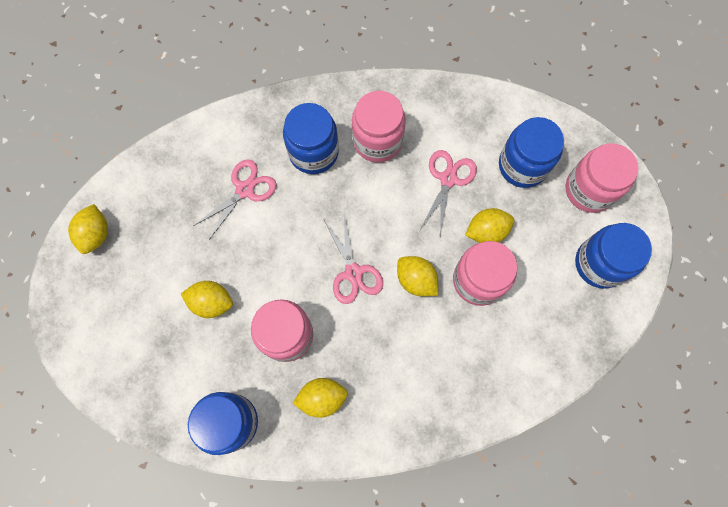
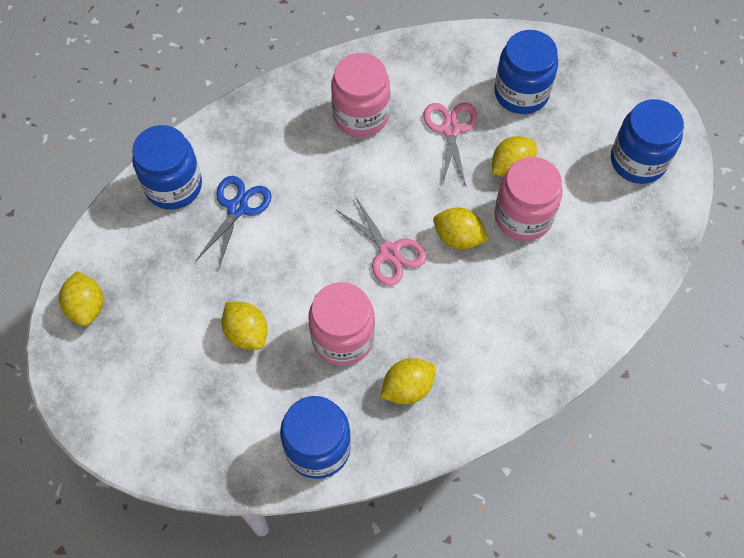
camera: 20 degrees left, 10 degrees down
yellow lemon [181,281,233,318] -> yellow lemon turned 60 degrees clockwise [221,302,268,350]
pink scissors [193,160,276,240] -> blue scissors [195,176,272,270]
blue jar [283,103,339,174] -> blue jar moved to [132,125,202,210]
pink jar [566,143,639,213] -> none

